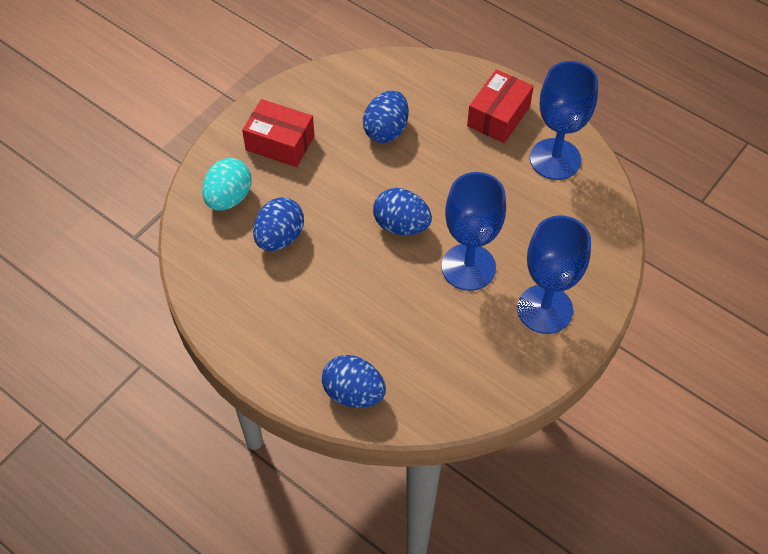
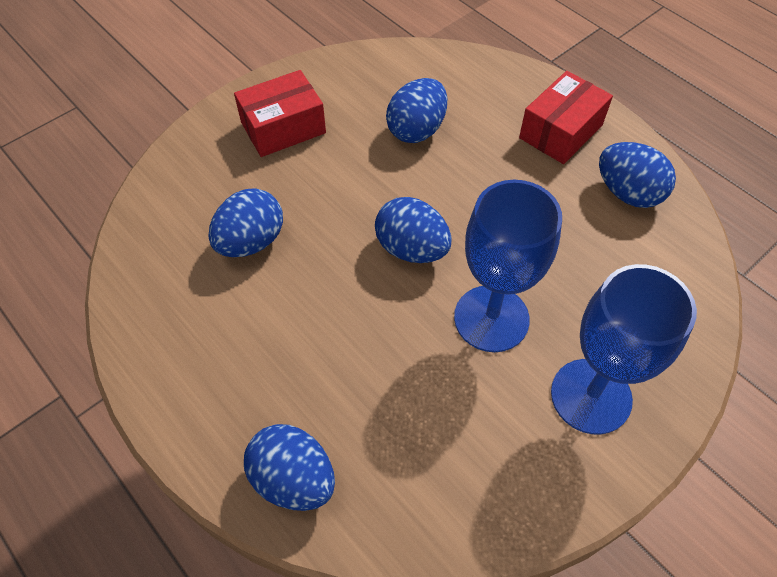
camera: 10 degrees right, 0 degrees up
turquoise egg [202,158,252,210] -> none
red box [242,99,315,167] -> red box turned 60 degrees counterclockwise [234,70,326,157]
blue goblet [530,61,598,180] -> blue egg [599,142,676,208]

